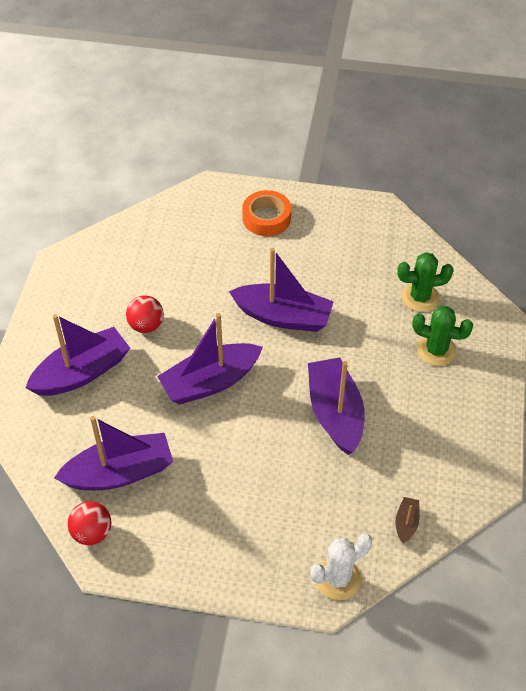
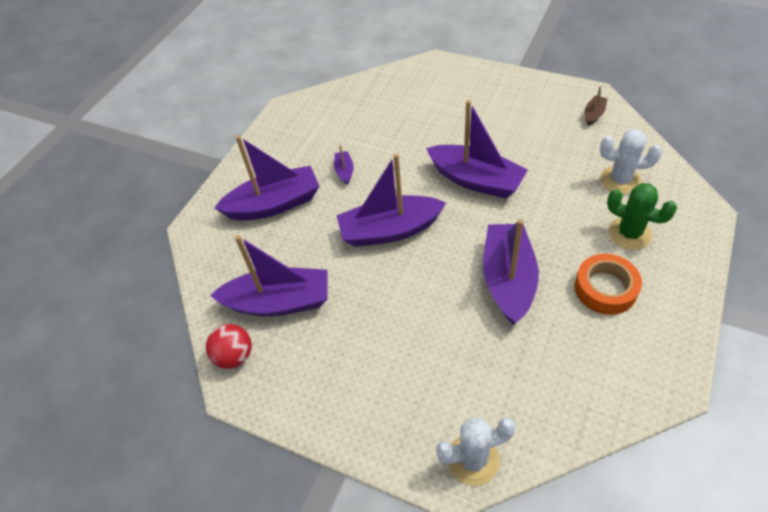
camera: 20 degrees right, 0 degrees up
red ball [126,296,164,333] -> purple boat [334,145,354,185]
orange tape [242,190,291,236] -> orange tape moved to [575,254,642,315]
brown boat [395,497,420,544] -> brown boat moved to [585,86,607,126]
green cactus [397,252,454,312] -> white cactus [600,129,662,194]

